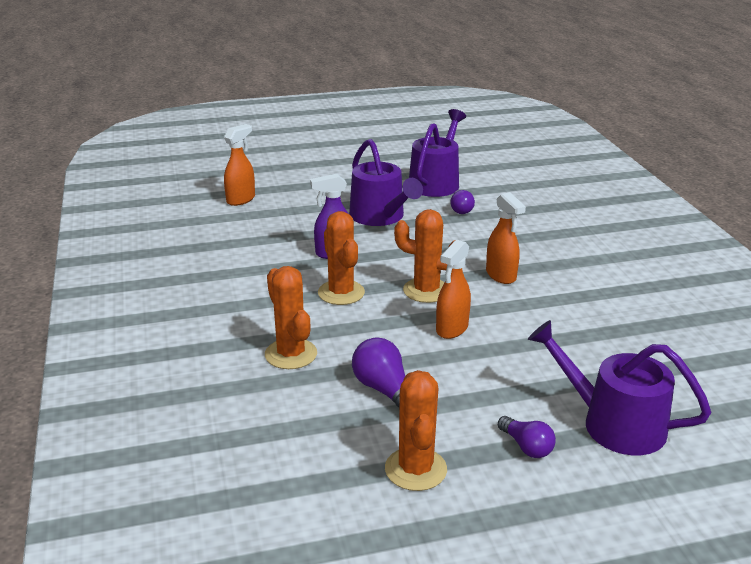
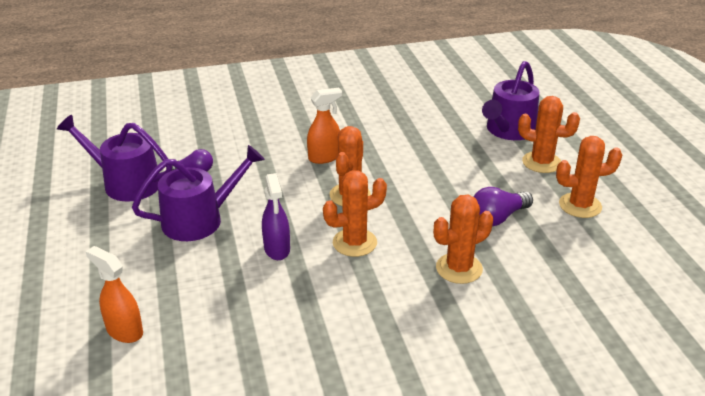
camera: 90 degrees left, 5 degrees up
orange spray bottle [436,239,471,339] -> none
purple light bulb [498,416,556,458] -> orange cactus [518,96,580,173]

